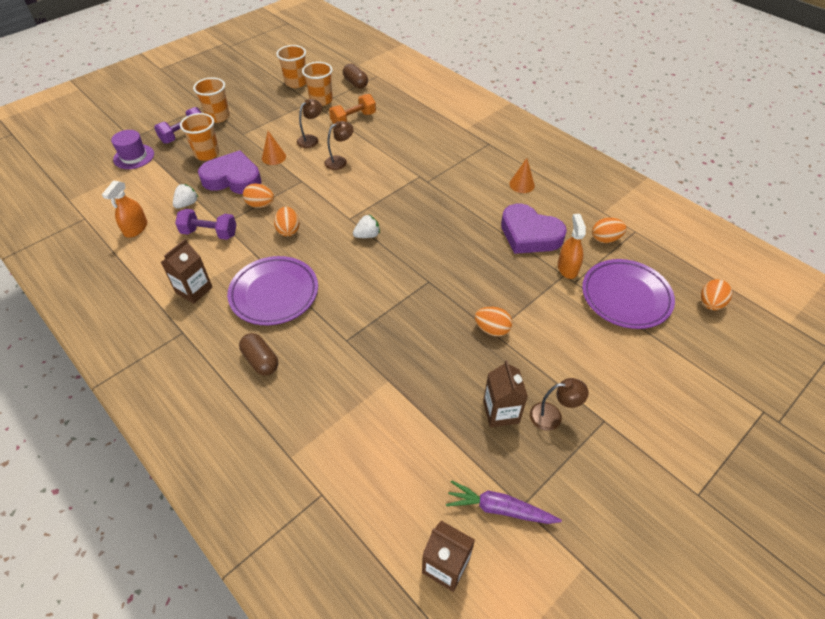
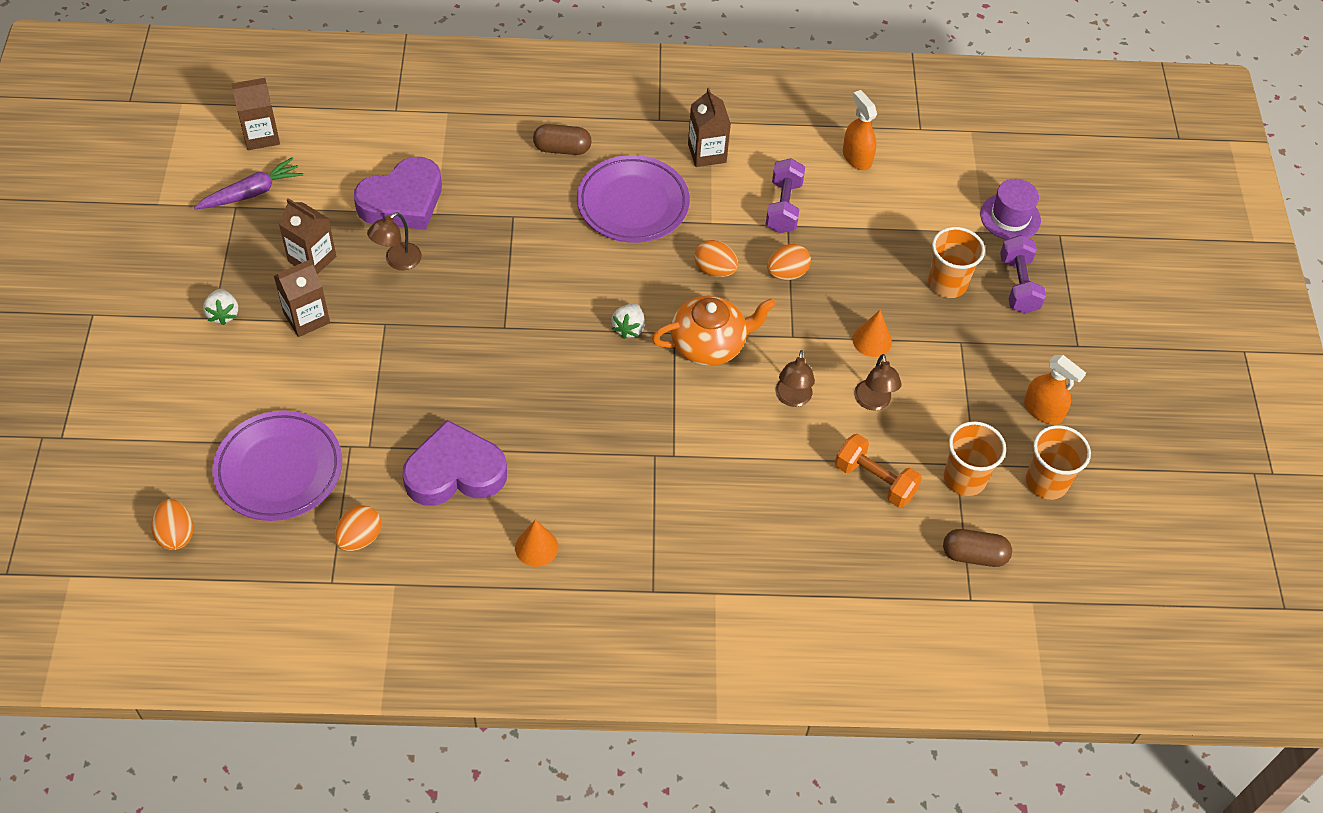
camera: 130 degrees right, 5 degrees up
white strawberry [173,184,199,209] -> white strawberry moved to [203,289,238,325]
purple dumbbell [175,209,236,240] -> purple dumbbell turned 45 degrees counterclockwise [765,158,805,233]
orange cup [193,77,230,123] -> none
purple heart [198,150,262,194] -> purple heart moved to [354,157,442,230]
orange dumbbell [329,94,376,124] -> orange dumbbell turned 60 degrees counterclockwise [835,434,922,508]
orange egg [475,307,512,336] -> none
brown lamp [530,378,589,431] -> brown lamp moved to [367,212,422,270]
orange spray bottle [558,214,586,279] -> orange spray bottle moved to [1024,355,1086,425]
none -> brown carton [274,259,330,337]
none -> orange teapot [652,296,776,366]

